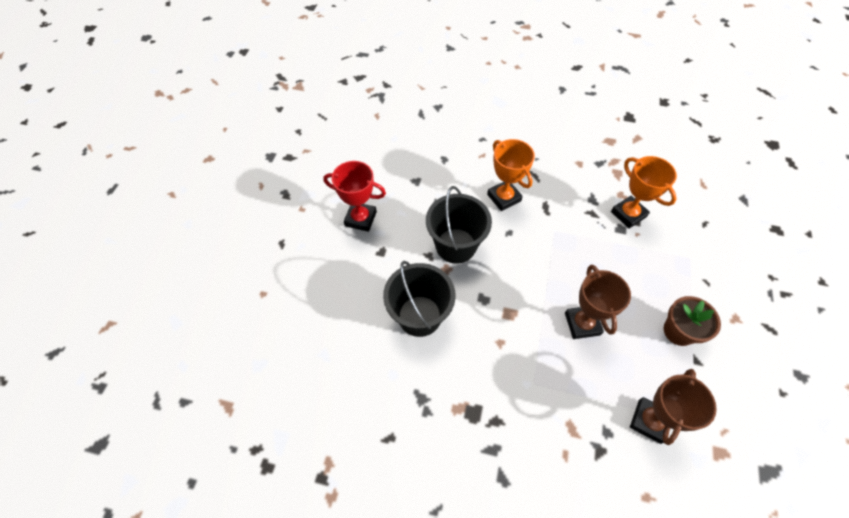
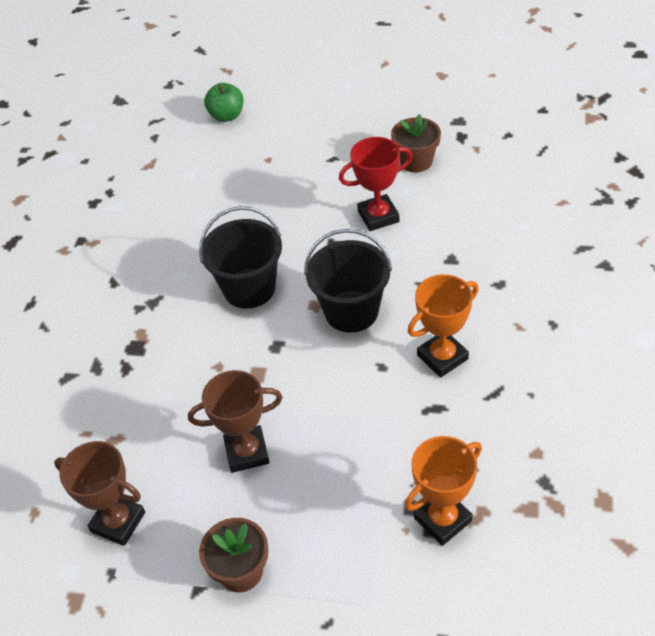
camera: 90 degrees right, 10 degrees down
red trophy [323,161,386,232] -> red trophy turned 60 degrees clockwise [339,137,413,231]
none -> green apple [204,83,244,122]
none -> brown flower pot [391,114,441,172]

